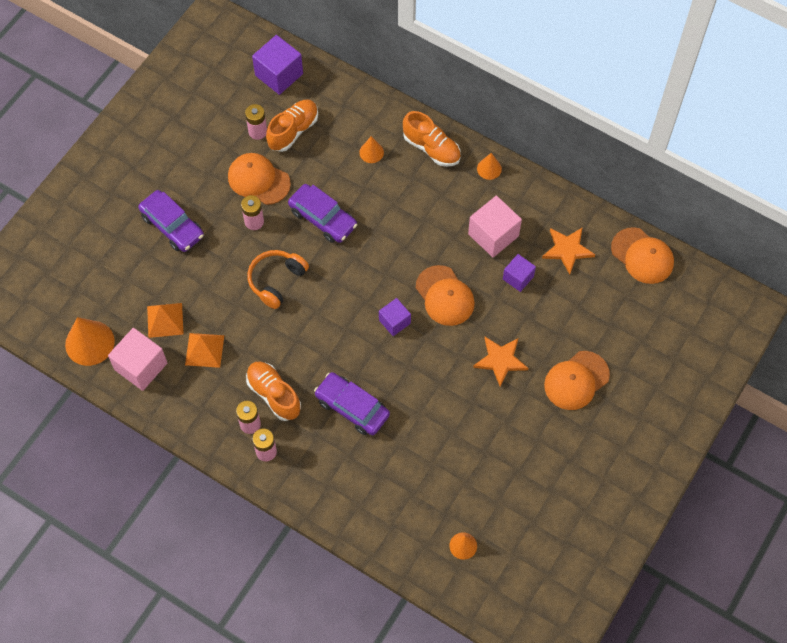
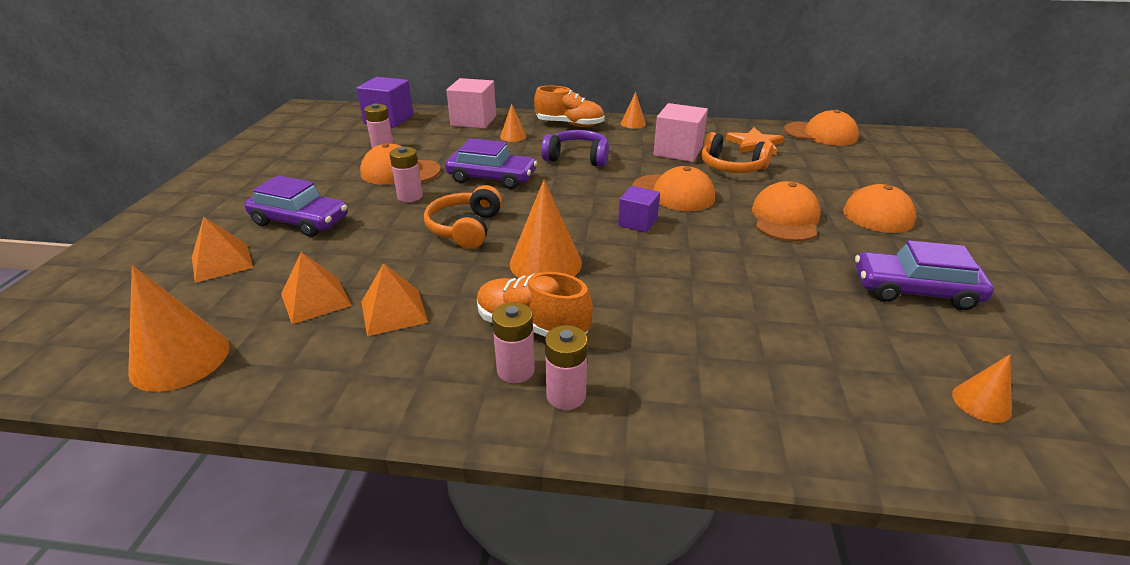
camera: 25 degrees left, 30 degrees down
pink cube [108,328,167,391] -> pink cube moved to [446,78,496,129]
orange shoe [266,100,318,152] -> none
purple car [314,372,390,435] -> purple car moved to [855,240,994,310]
orange star [473,337,528,387] -> orange cap [752,181,821,242]
purple cube [503,254,536,292] -> orange headphones [701,132,773,173]
none -> orange pyramid [192,217,253,283]
none -> orange cone [510,180,582,278]
none -> purple headphones [541,130,609,167]

